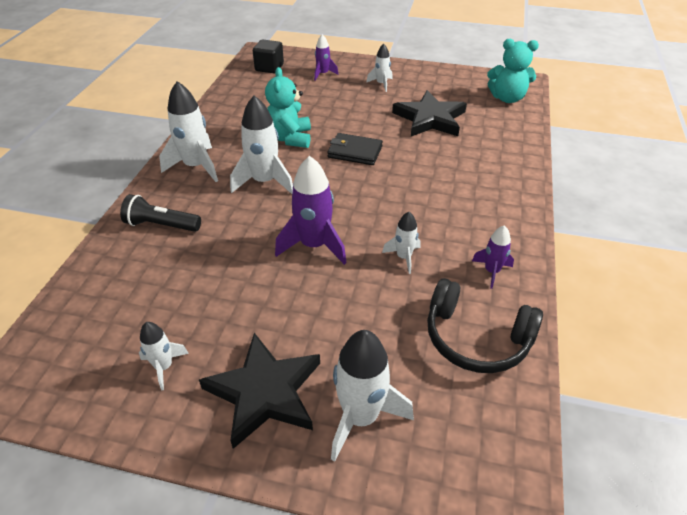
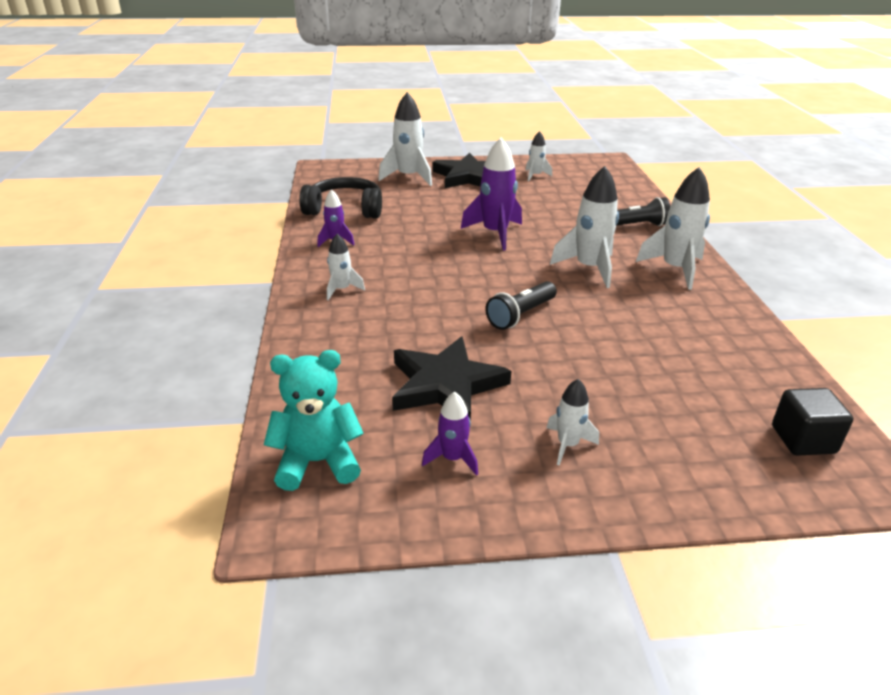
camera: 160 degrees right, 10 degrees down
turquoise teddy bear [265,67,311,148] -> none
purple rocket [314,34,339,81] -> purple rocket moved to [422,392,478,476]
black wallet [327,133,383,165] -> black flashlight [486,281,557,330]
white rocket [382,212,420,274] -> white rocket moved to [327,234,365,300]

